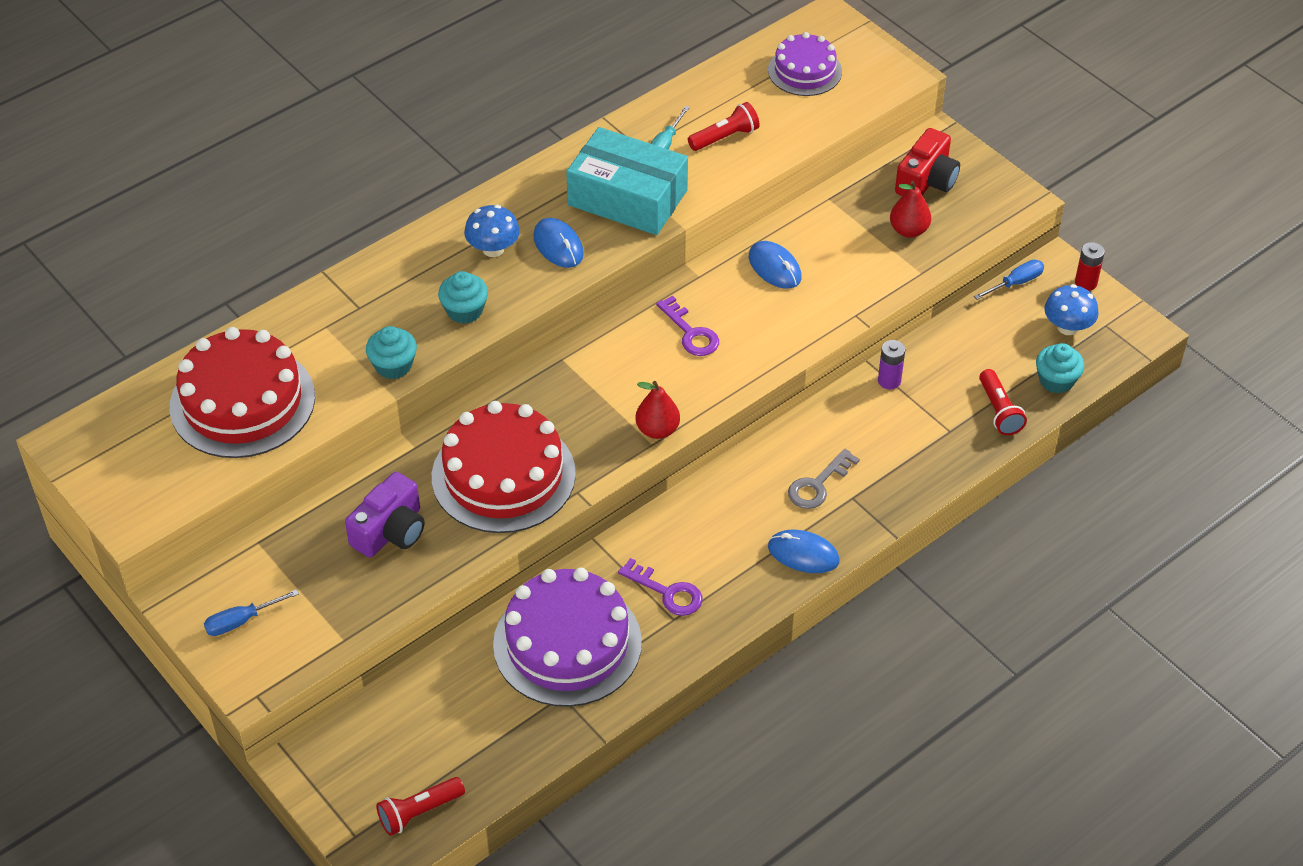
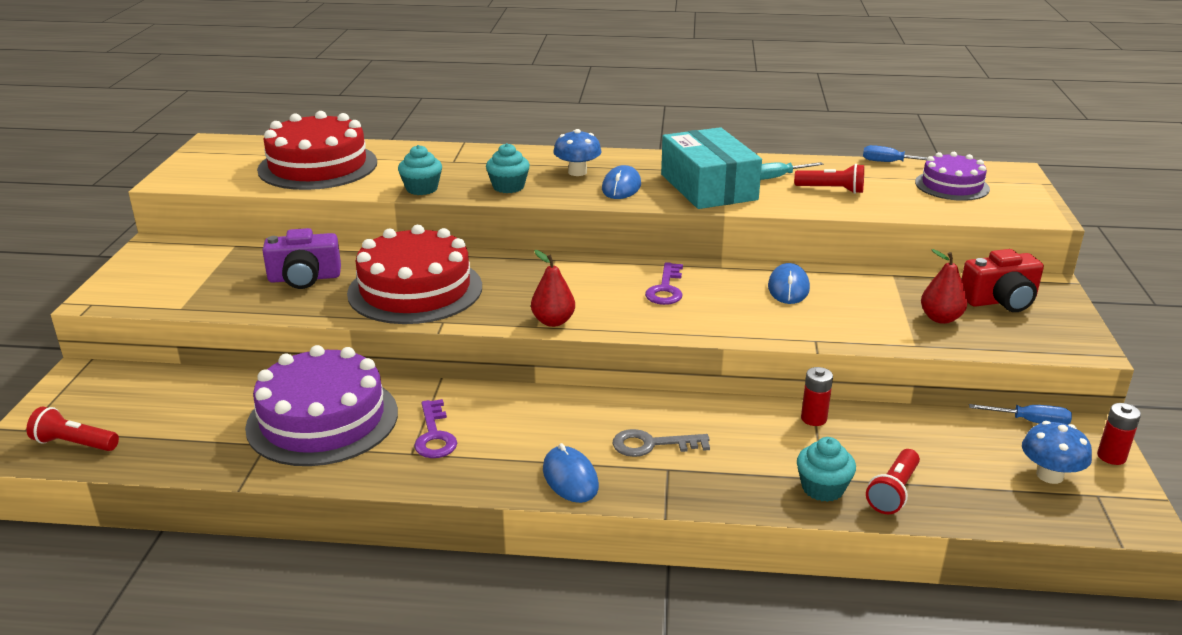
camera: 45 degrees right, 20 degrees down
blue screwdriver [204,589,299,636] -> blue screwdriver moved to [863,145,928,162]
purple battery [878,340,905,389] -> red battery [801,367,833,426]
turquoise cupcake [1036,343,1084,393] -> turquoise cupcake moved to [797,437,856,502]

